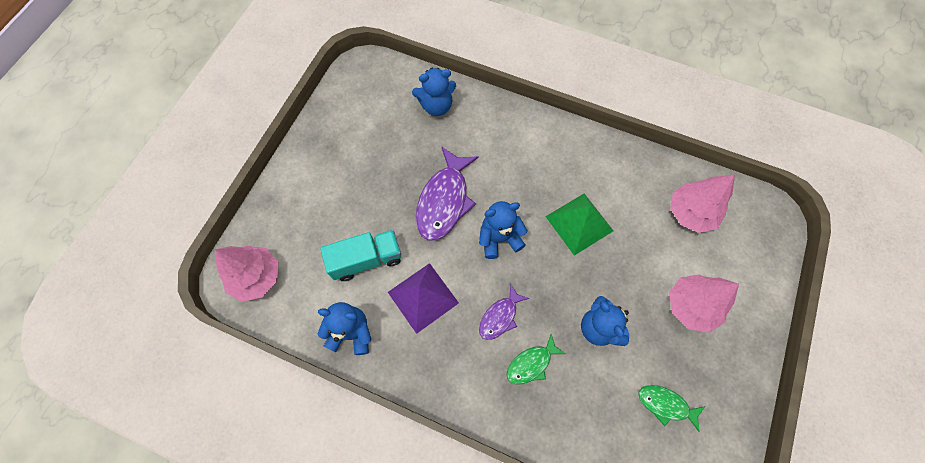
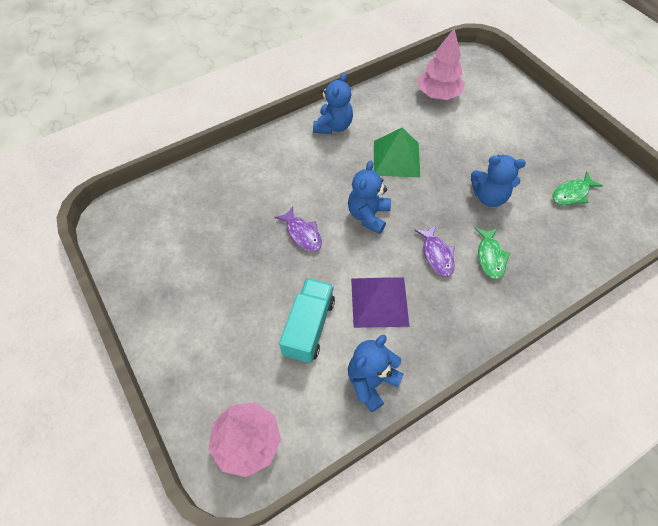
camera: 55 degrees left, 10 degrees down
blue teddy bear [412,68,456,116] -> blue teddy bear moved to [313,73,353,134]
purple fish [416,146,479,241] -> purple fish [274,207,322,252], size x0.55
pink tree [669,274,739,333] -> none

